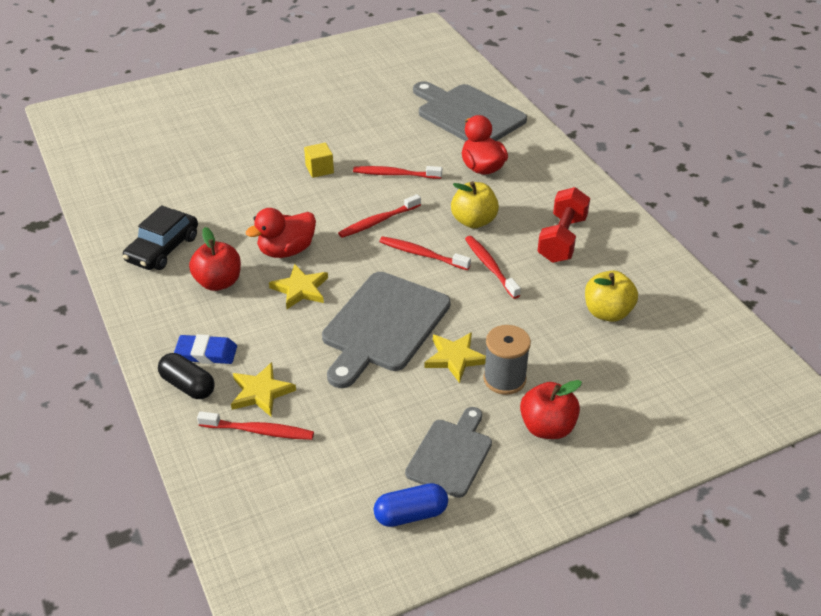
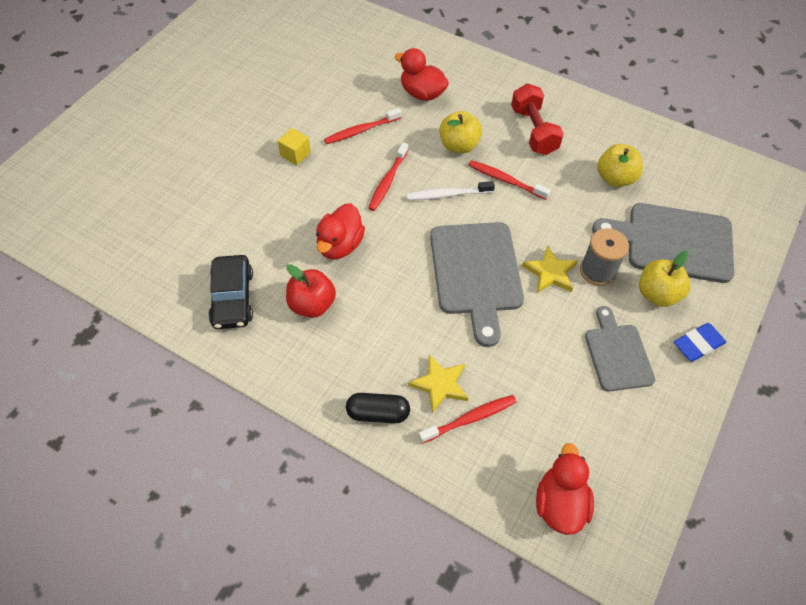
camera: 35 degrees left, 15 degrees up
blue eraser [174,334,237,364] -> blue eraser moved to [674,323,726,362]
yellow star [269,264,328,309] -> none
blue capsule [374,483,448,527] -> none
red toothbrush [379,236,471,270] -> white toothbrush [406,181,495,200]
grey cutting board [413,81,527,141] -> grey cutting board moved to [592,203,734,283]
red apple [520,380,582,439] -> yellow apple [639,251,691,307]
none -> red duck [536,443,594,535]

